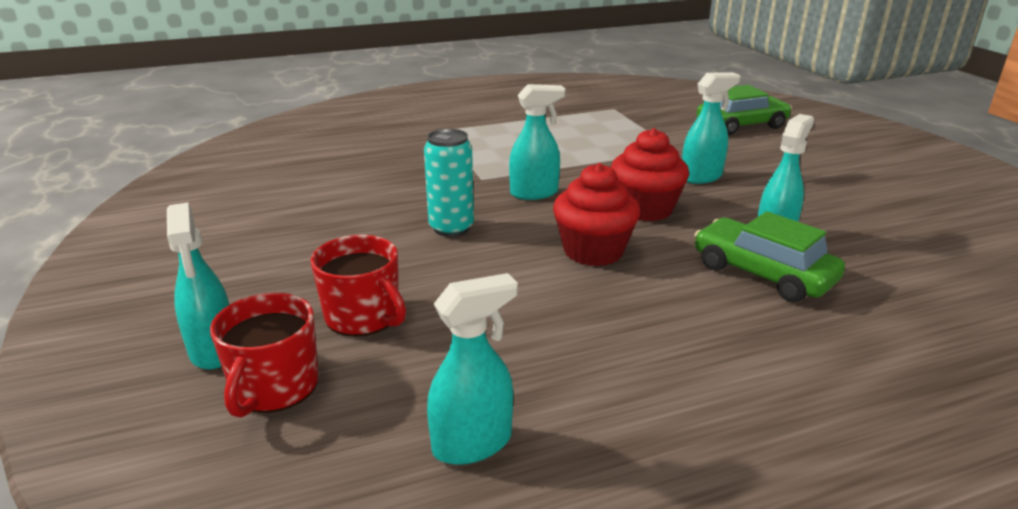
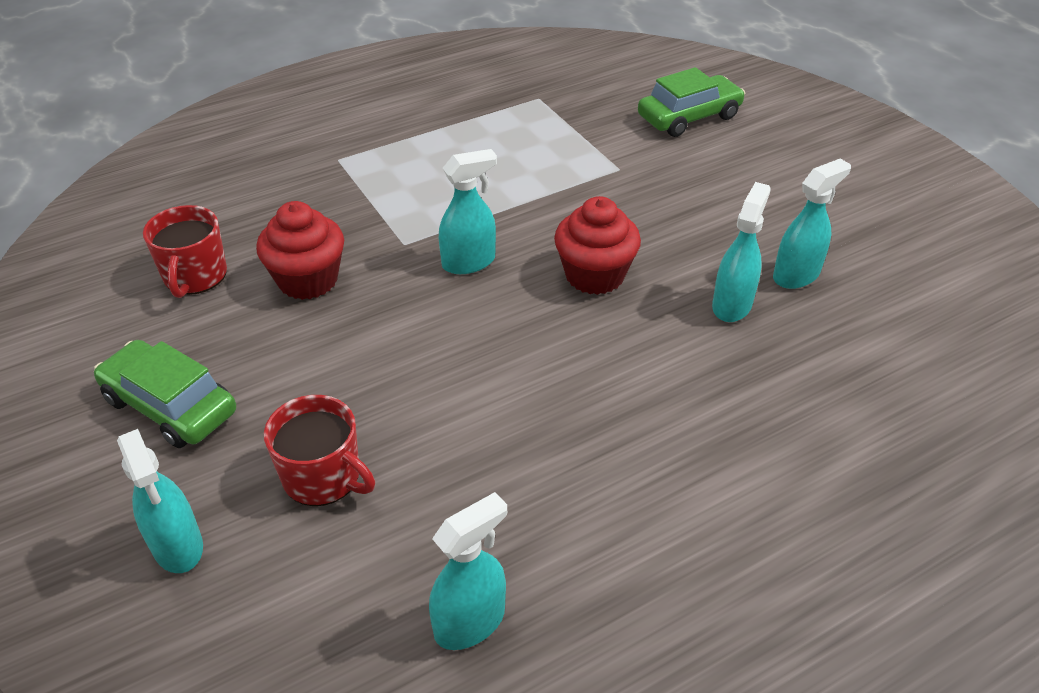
camera: 10 degrees left, 15 degrees up
red mug [210,293,319,418] -> red mug moved to [143,205,227,298]
turquoise can [424,129,474,237] -> none
red cupcake [553,163,640,266] -> red cupcake moved to [256,201,344,300]
turquoise spray bottle [682,72,740,184] -> turquoise spray bottle moved to [773,158,851,289]
green car [694,211,845,302] -> green car moved to [94,340,236,448]

